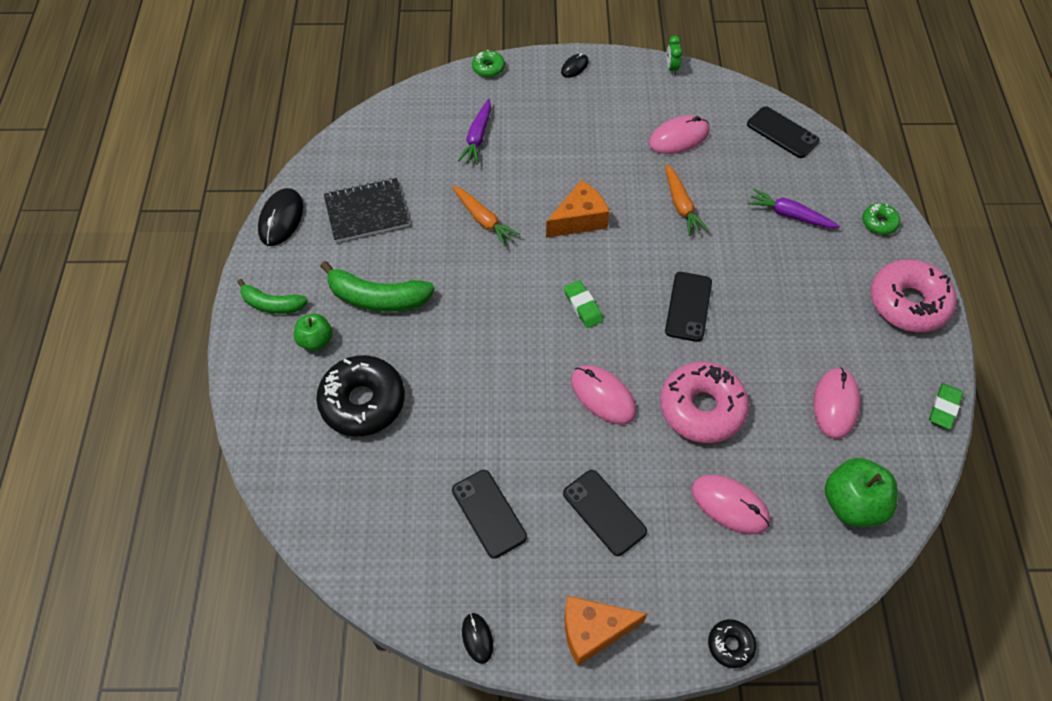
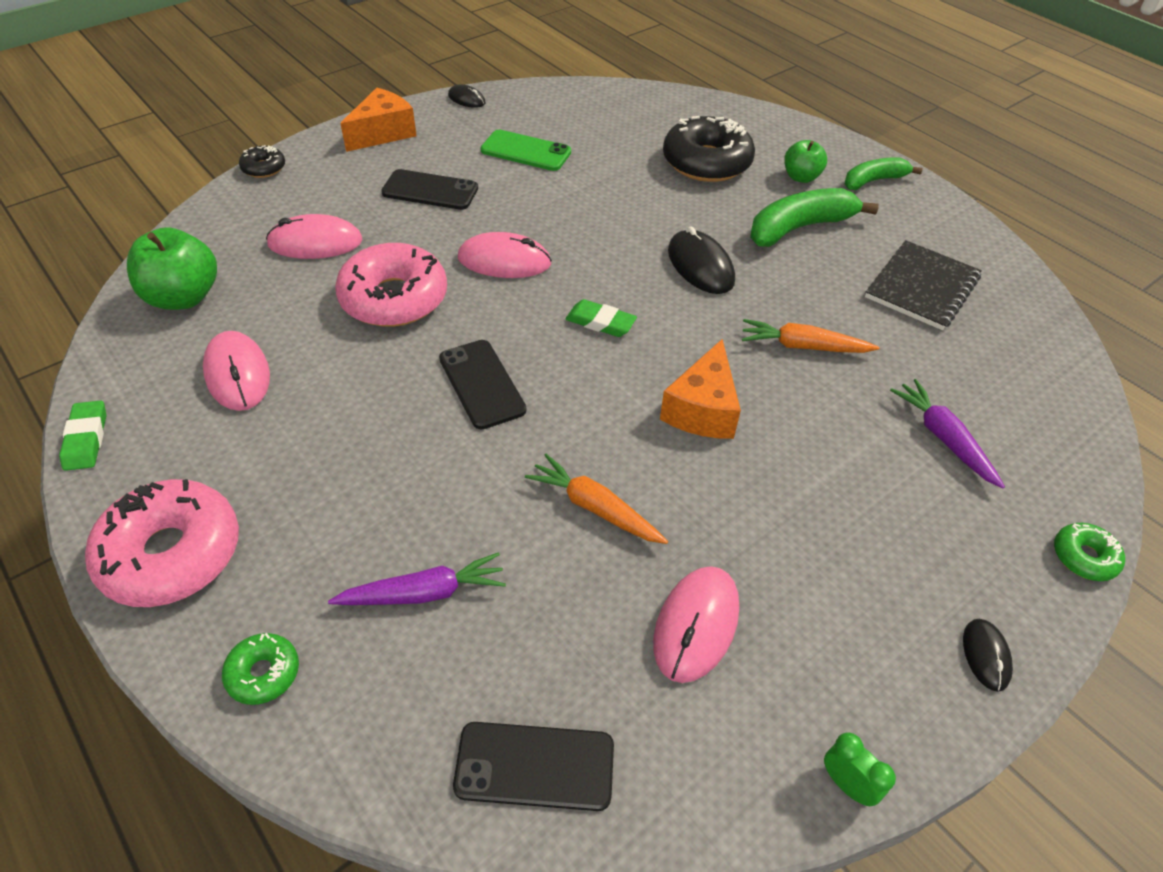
camera: 140 degrees right, 10 degrees down
black mouse [258,188,303,246] -> black mouse moved to [668,226,735,294]
black phone [452,470,527,559] -> green phone [480,130,571,171]

